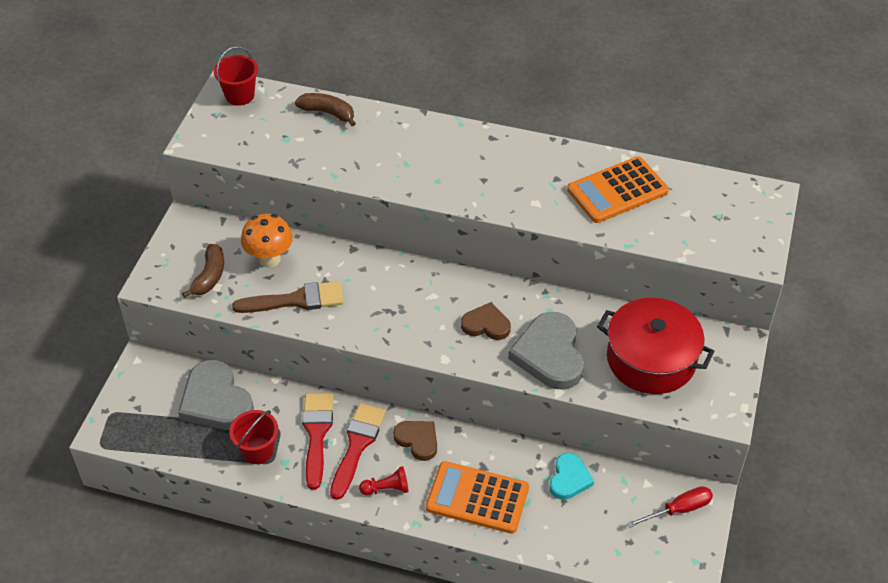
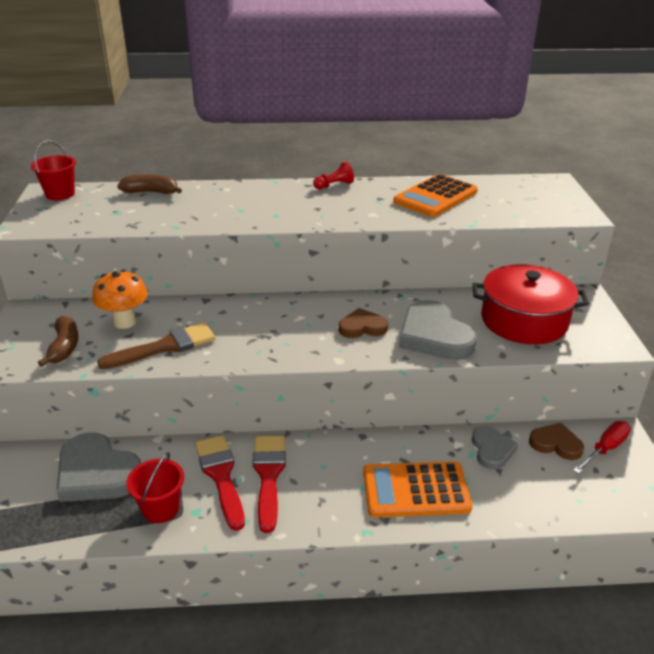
camera: 20 degrees left, 15 degrees down
red pawn [359,466,409,495] -> red pawn moved to [313,162,354,190]
brown heart [393,421,437,461] -> brown heart moved to [529,423,584,460]
turquoise heart [550,453,594,500] -> grey heart [472,426,518,470]

